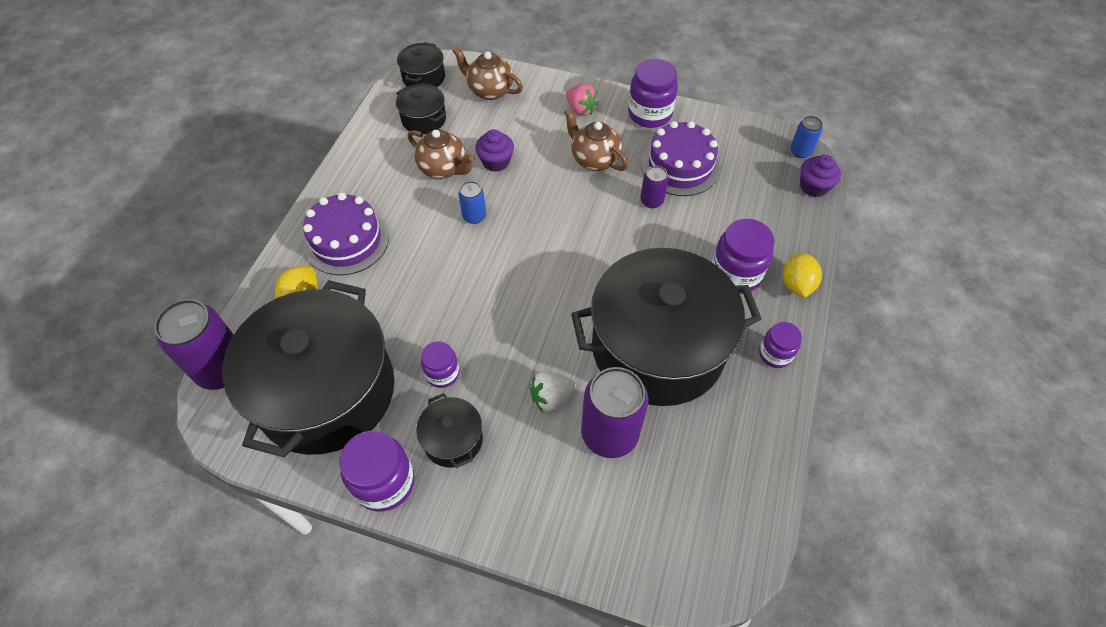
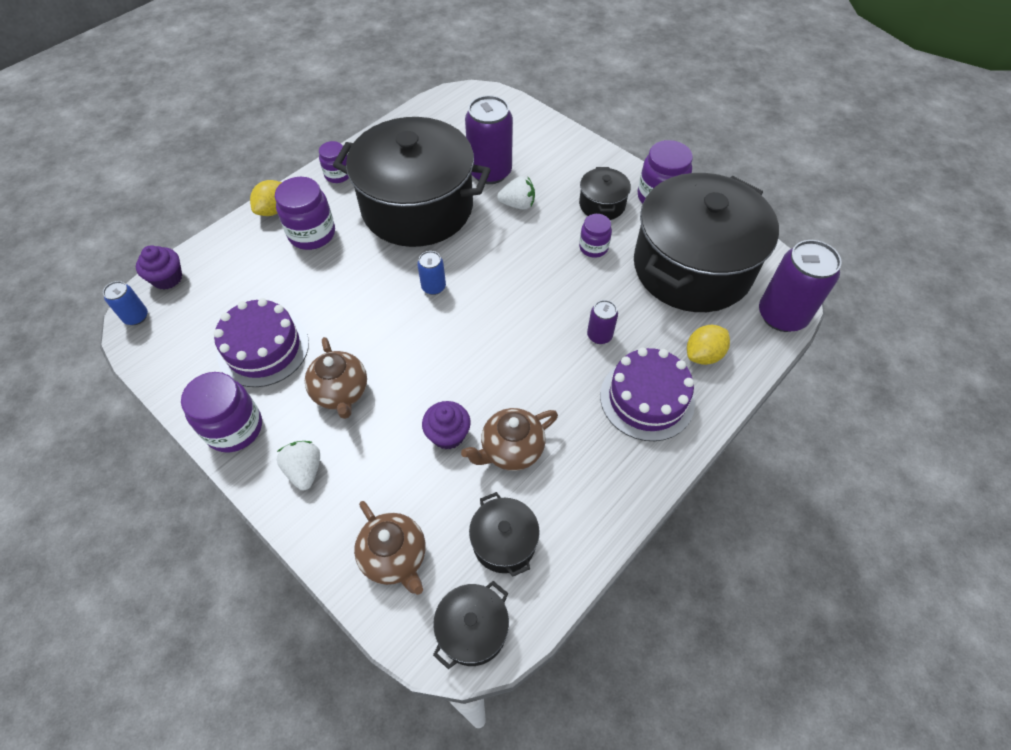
camera: 155 degrees left, 0 degrees up
brown teapot [408,129,475,179] -> brown teapot turned 90 degrees counterclockwise [461,408,558,471]
blue can [459,181,486,224] -> blue can moved to [417,251,446,295]
pink strawberry [566,84,599,116] -> white strawberry [277,441,320,490]
purple can [640,166,668,208] -> purple can moved to [587,300,618,344]

